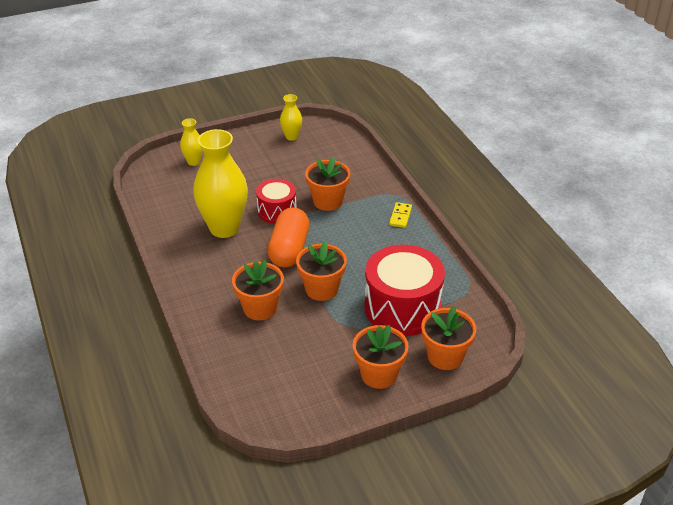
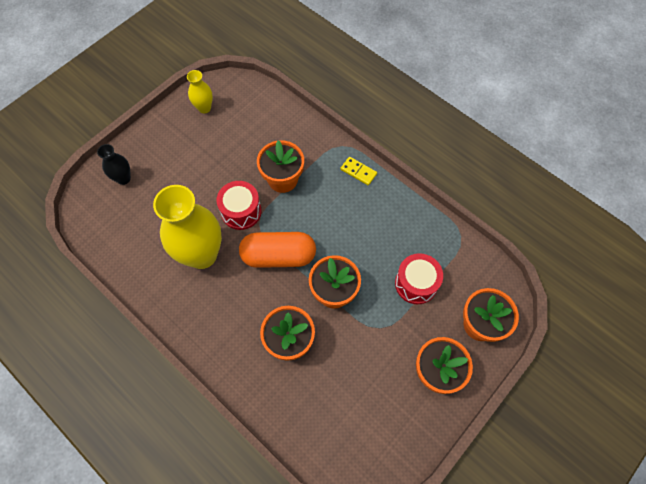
camera: 25 degrees left, 25 degrees up
yellow vase [180,118,203,166] -> black vase [97,144,131,185]
orange capsule [268,207,309,267] -> orange capsule turned 75 degrees counterclockwise [239,232,316,268]
red drum [364,245,445,336] -> red drum [395,253,443,304], size x0.58
yellow domino [389,202,412,228] -> yellow domino turned 45 degrees counterclockwise [341,157,377,186]

